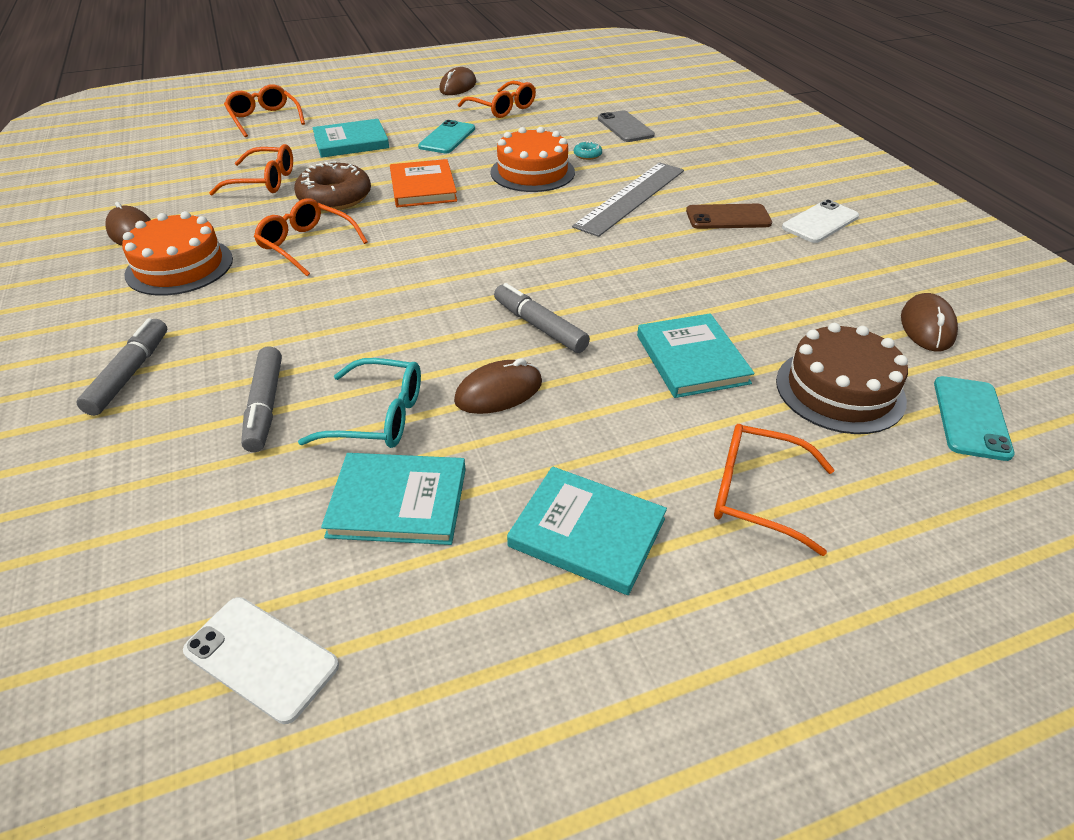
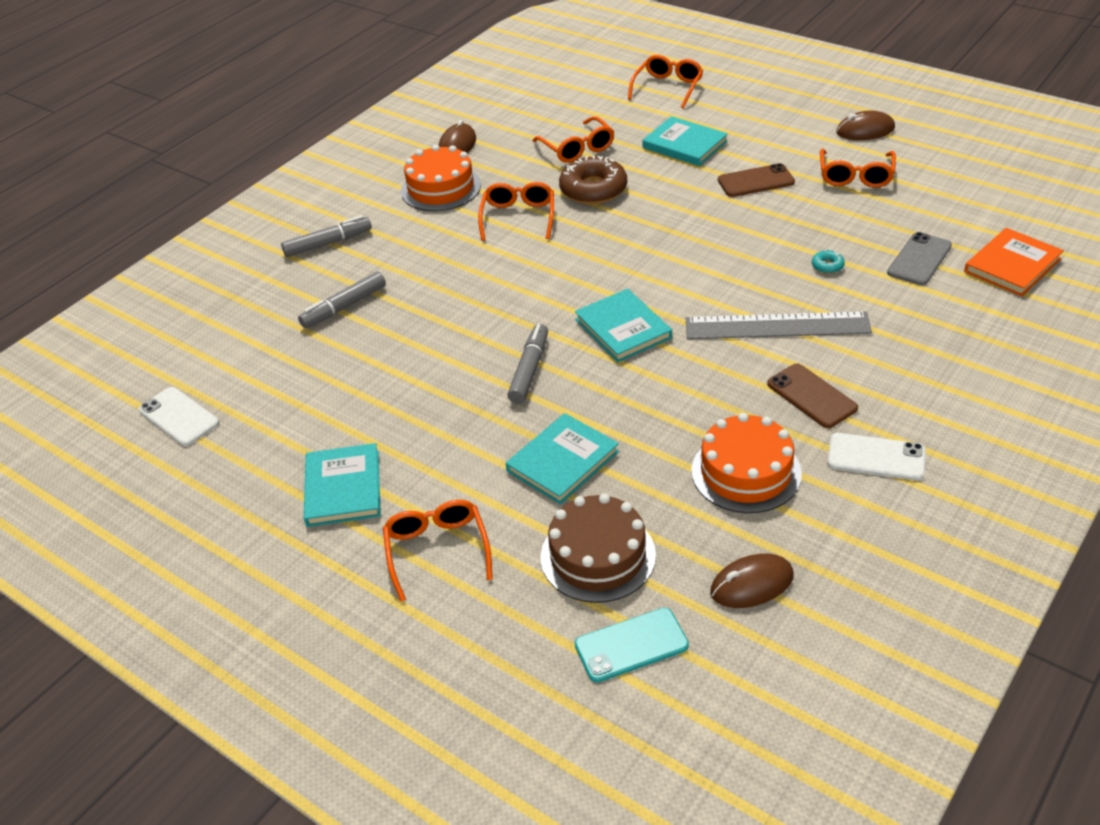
camera: 60 degrees right, 0 degrees up
white phone [183,597,339,724] -> white phone turned 45 degrees counterclockwise [139,387,219,446]
turquoise glasses [298,358,421,448] -> none
turquoise book [321,453,466,545] -> turquoise book moved to [575,289,672,362]
orange book [390,159,457,207] -> orange book moved to [964,228,1064,296]
turquoise phone [418,120,475,153] -> brown phone [718,163,795,197]
brown mouse [454,358,542,414] -> none
orange cake [491,127,575,192] -> orange cake moved to [691,413,802,513]

